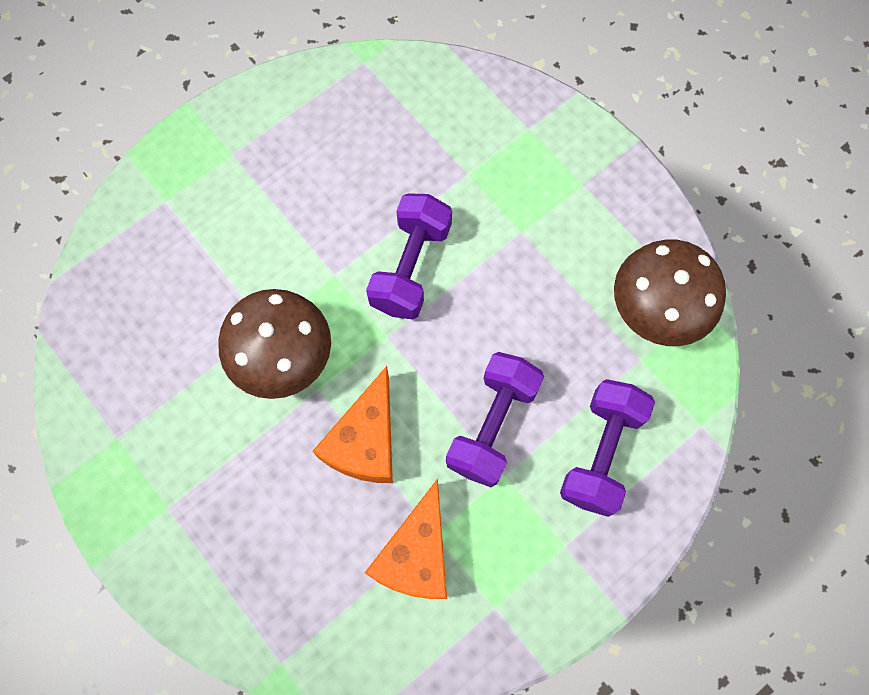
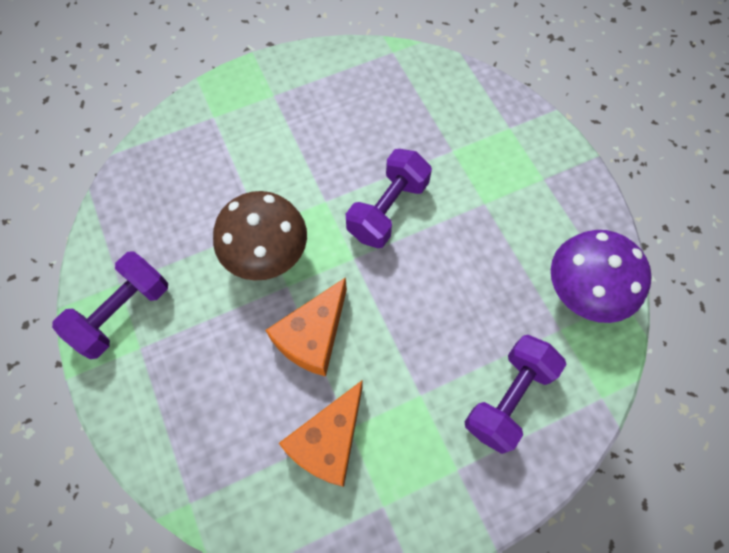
camera: 15 degrees right, 5 degrees down
purple dumbbell [446,352,544,487] -> purple dumbbell moved to [52,251,168,359]
brown mushroom [614,239,726,346] -> purple mushroom [551,230,652,323]

